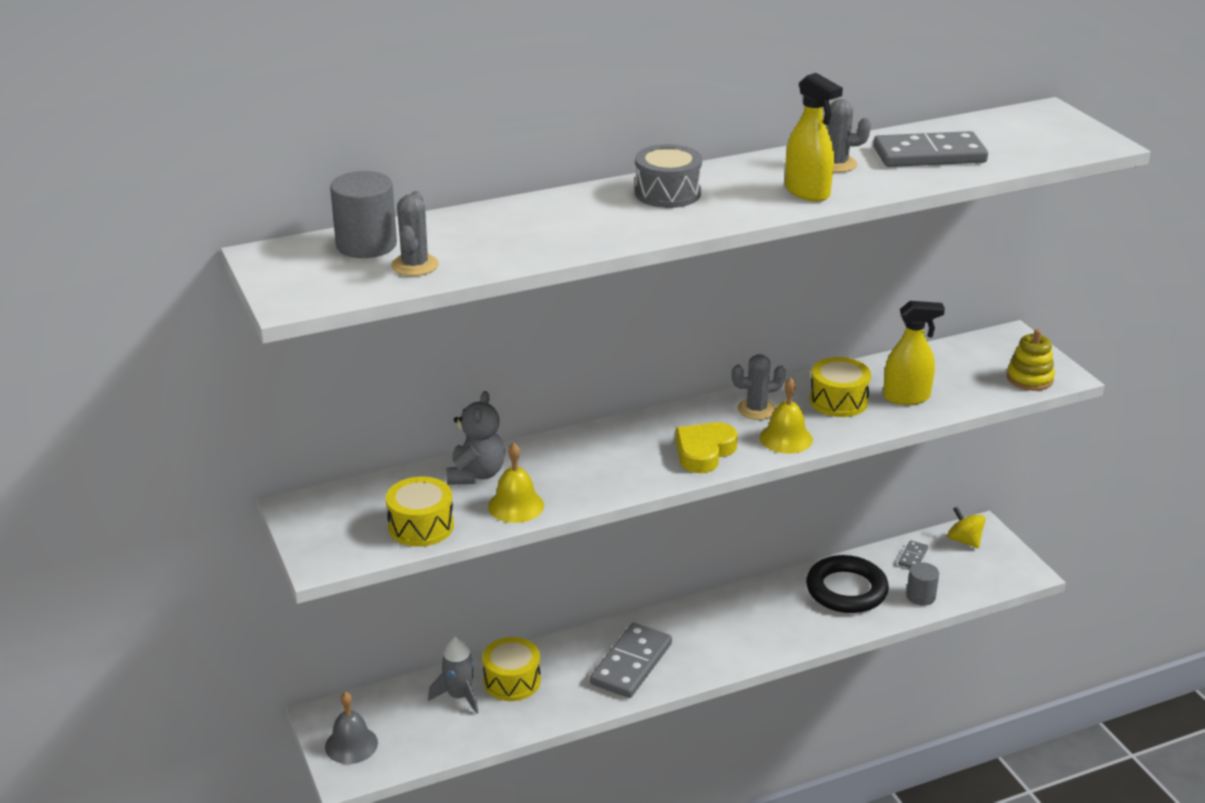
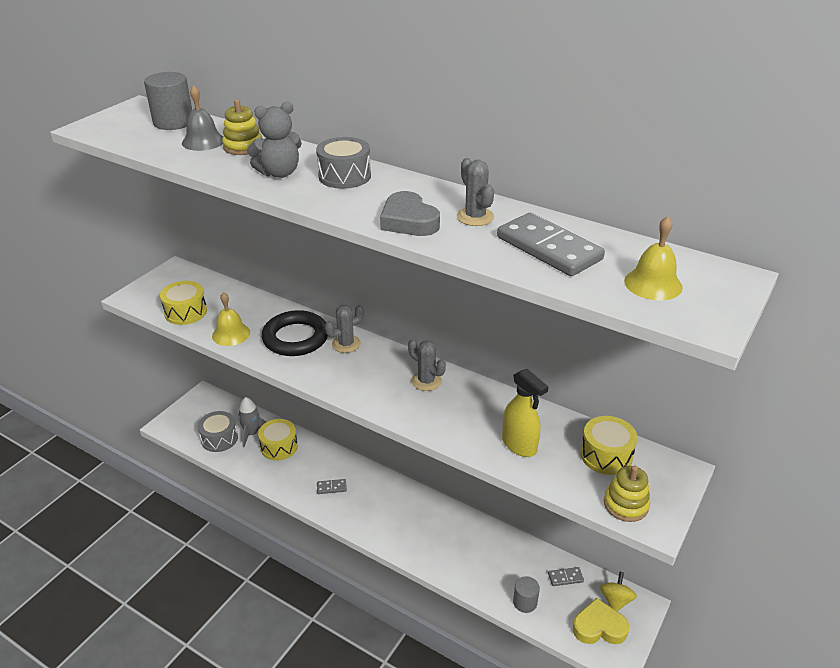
camera: 55 degrees right, 5 degrees up
grey bell [325,692,378,764] -> grey bell moved to [182,85,223,151]
grey cactus [391,191,439,276] -> grey cactus moved to [325,305,364,353]
grey teddy bear [446,391,505,485] -> grey teddy bear moved to [247,102,302,178]
grey domino [590,623,672,698] -> grey domino [317,479,347,494], size x0.46
yellow heart [675,422,738,473] -> yellow heart moved to [573,598,629,644]
yellow bell [760,377,813,454] -> yellow bell moved to [624,216,683,301]
yellow spray bottle [785,73,843,201] -> grey heart [380,191,440,236]
black ring [806,555,889,613] -> black ring moved to [262,310,328,356]
yellow drum [809,357,871,417] -> yellow drum moved to [580,416,638,475]
none -> grey drum [198,411,238,452]
none -> yellow stacking toy [222,99,263,155]

